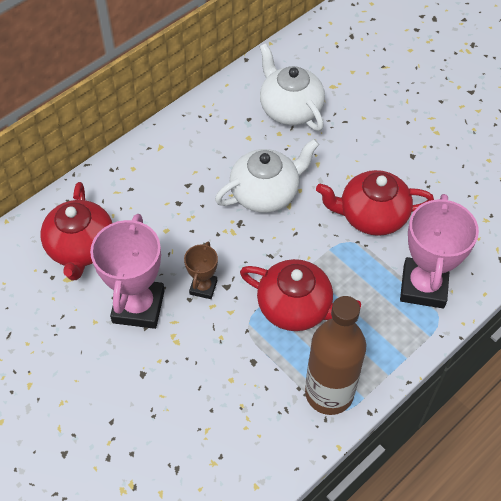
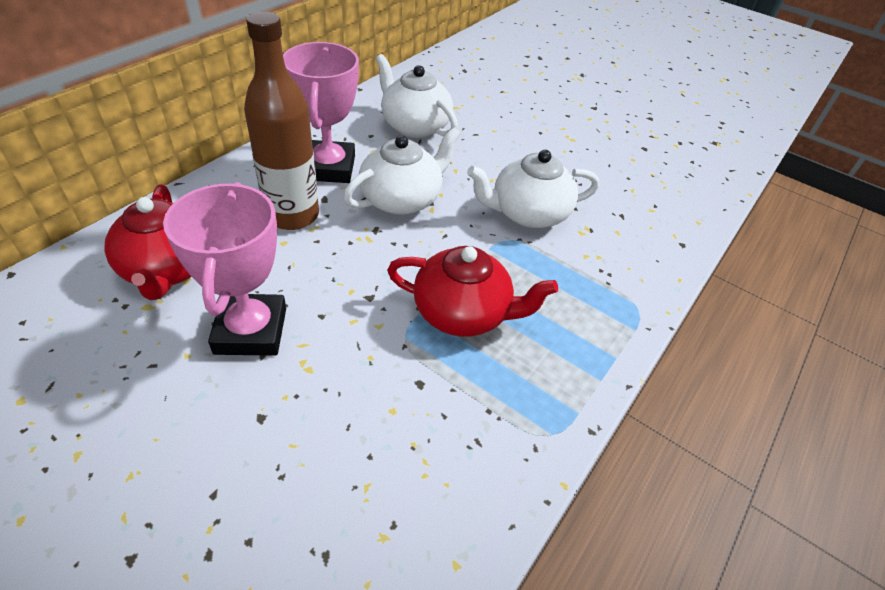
camera: 15 degrees left, 10 degrees down
brown trophy [184,241,218,299] -> none
brown bottle [305,296,366,415] -> brown bottle moved to [244,11,319,230]
red teapot [316,170,434,236] -> white teapot [467,150,599,228]
pink trophy [400,194,479,309] -> pink trophy moved to [283,42,359,183]

